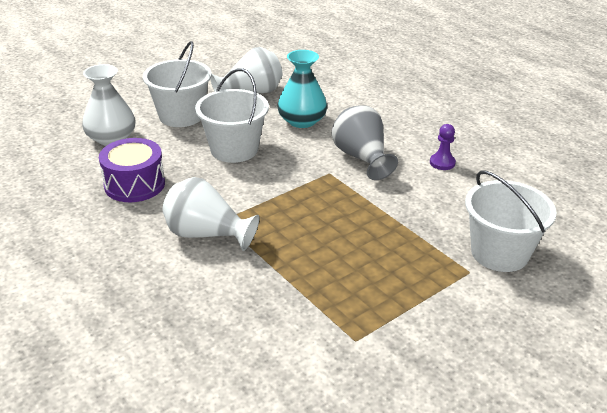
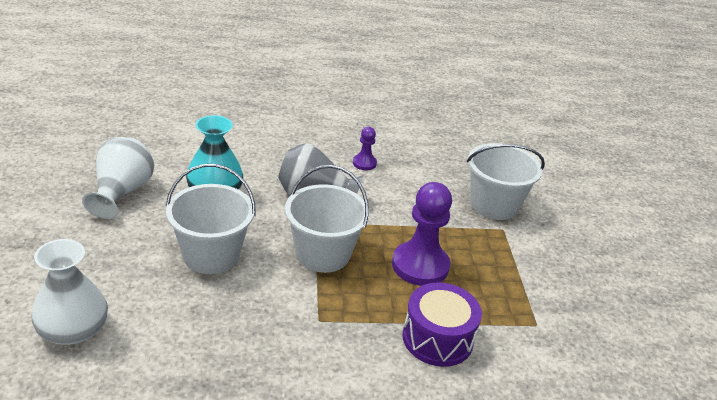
camera: 60 degrees left, 0 degrees up
purple drum [99,138,165,202] -> purple drum moved to [403,283,482,367]
white bucket [143,41,212,127] -> white bucket moved to [285,165,369,273]
white vase [162,177,259,251] -> none
none -> purple pawn [392,182,452,286]

